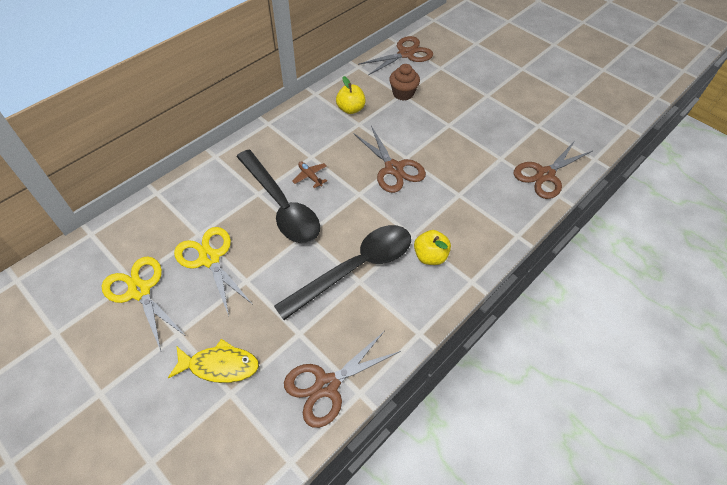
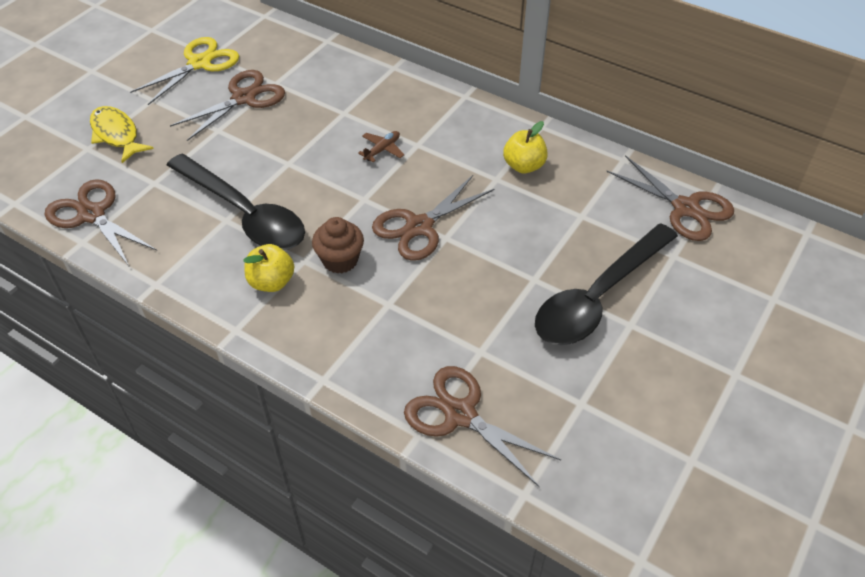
camera: 80 degrees right, 5 degrees down
yellow fish [168,339,259,383] -> yellow fish turned 150 degrees clockwise [90,106,154,163]
yellow scissors [174,227,253,316] -> brown scissors [170,70,285,141]
black spoon [236,150,320,243] -> black spoon moved to [535,223,678,345]
brown cupcake [389,64,420,101] -> brown cupcake moved to [312,217,364,274]

